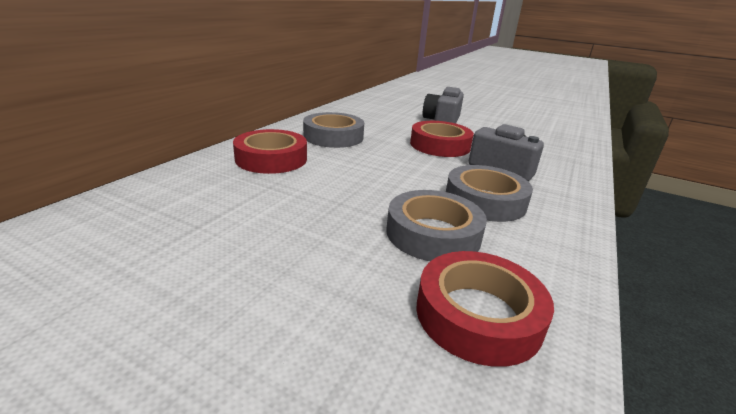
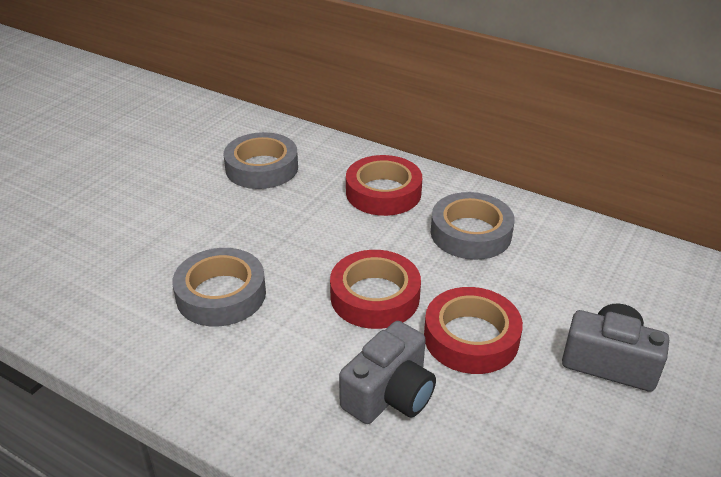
camera: 95 degrees right, 10 degrees up
red tape [416,251,554,367] -> red tape moved to [330,250,421,329]
grey tape [446,165,533,222] -> grey tape moved to [224,132,298,189]

